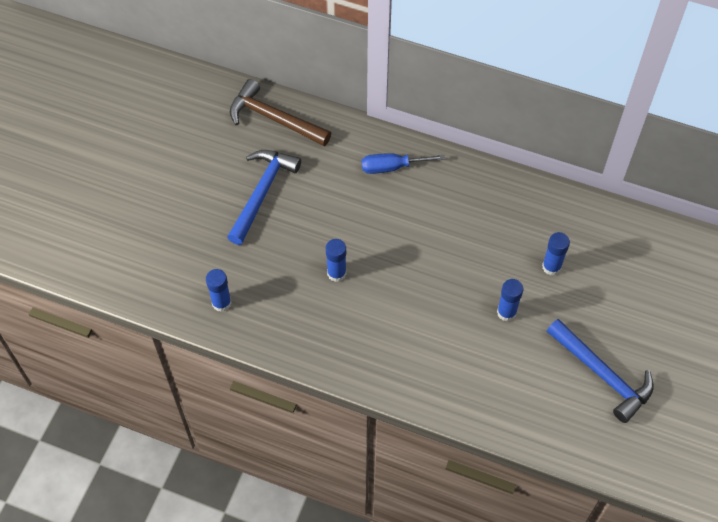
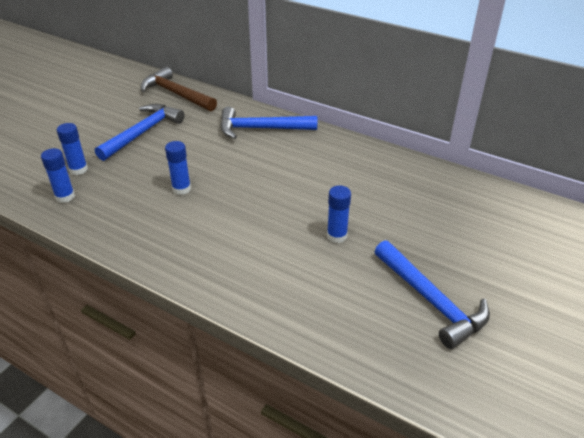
camera: 10 degrees right, 20 degrees down
blue screwdriver [362,153,445,174] -> blue hammer [220,107,317,139]
blue glue stick [542,232,570,275] -> blue glue stick moved to [57,123,88,175]

